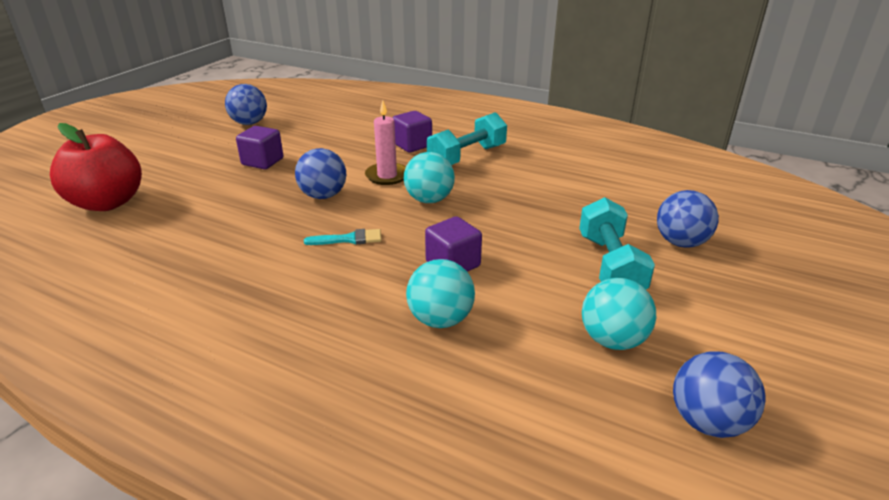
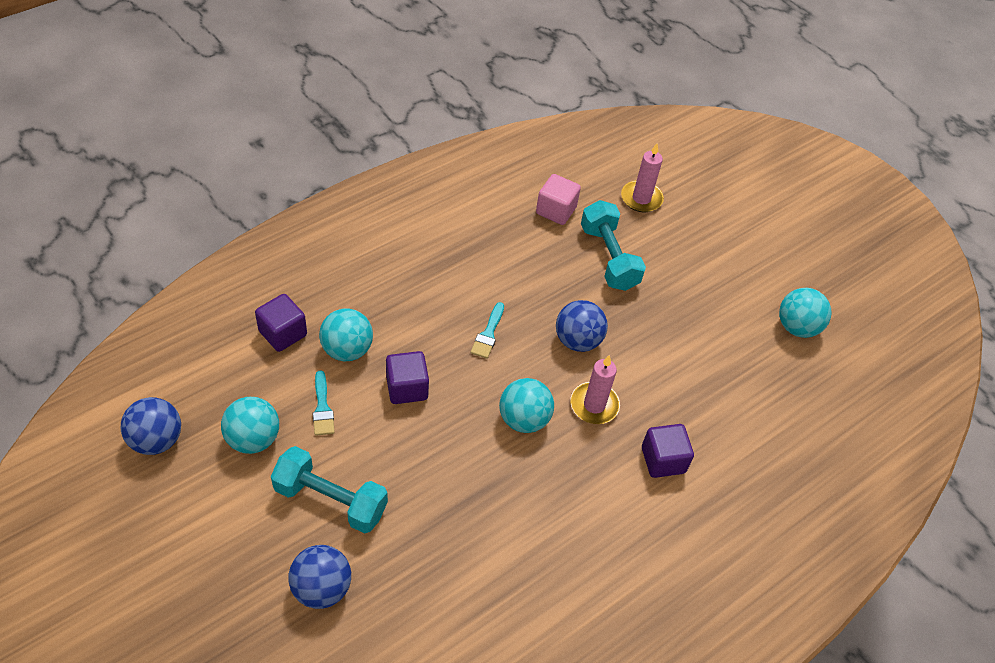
camera: 110 degrees right, 20 degrees up
red apple [50,123,142,211] -> pink candle [621,143,664,212]
blue ball [225,84,267,125] -> turquoise ball [779,288,832,338]
purple cube [236,126,283,169] -> purple cube moved to [255,294,307,352]
turquoise dumbbell [427,112,507,165] -> turquoise dumbbell moved to [581,200,646,291]
none -> turquoise brush [313,371,335,436]
none -> pink cube [536,174,581,225]

